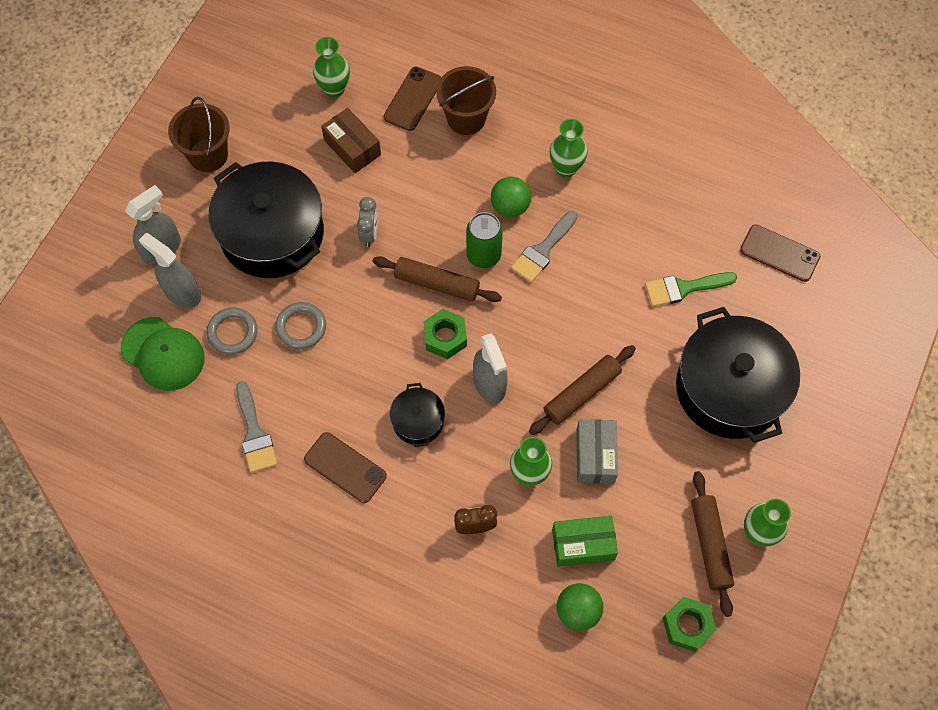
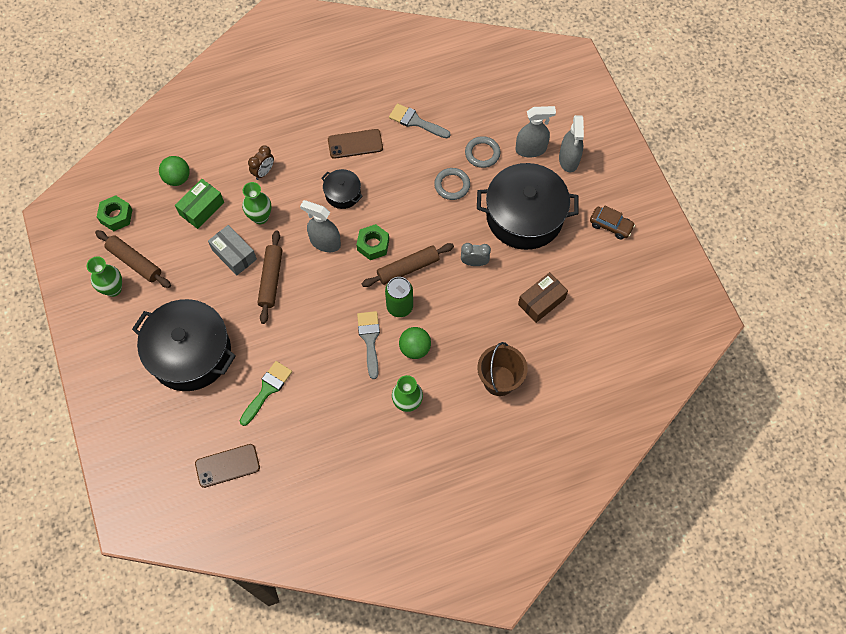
camera: 135 degrees right, 0 degrees up
green cap [121,317,205,391] -> none
brown bucket [168,97,230,172] -> brown car [590,206,635,240]
green vase [313,37,350,98] -> none
brown box [321,108,381,173] -> brown box turned 45 degrees counterclockwise [518,272,568,323]
grey clock [357,197,378,247] -> grey clock turned 135 degrees clockwise [461,243,491,266]
brown phone [384,67,441,131] -> none

